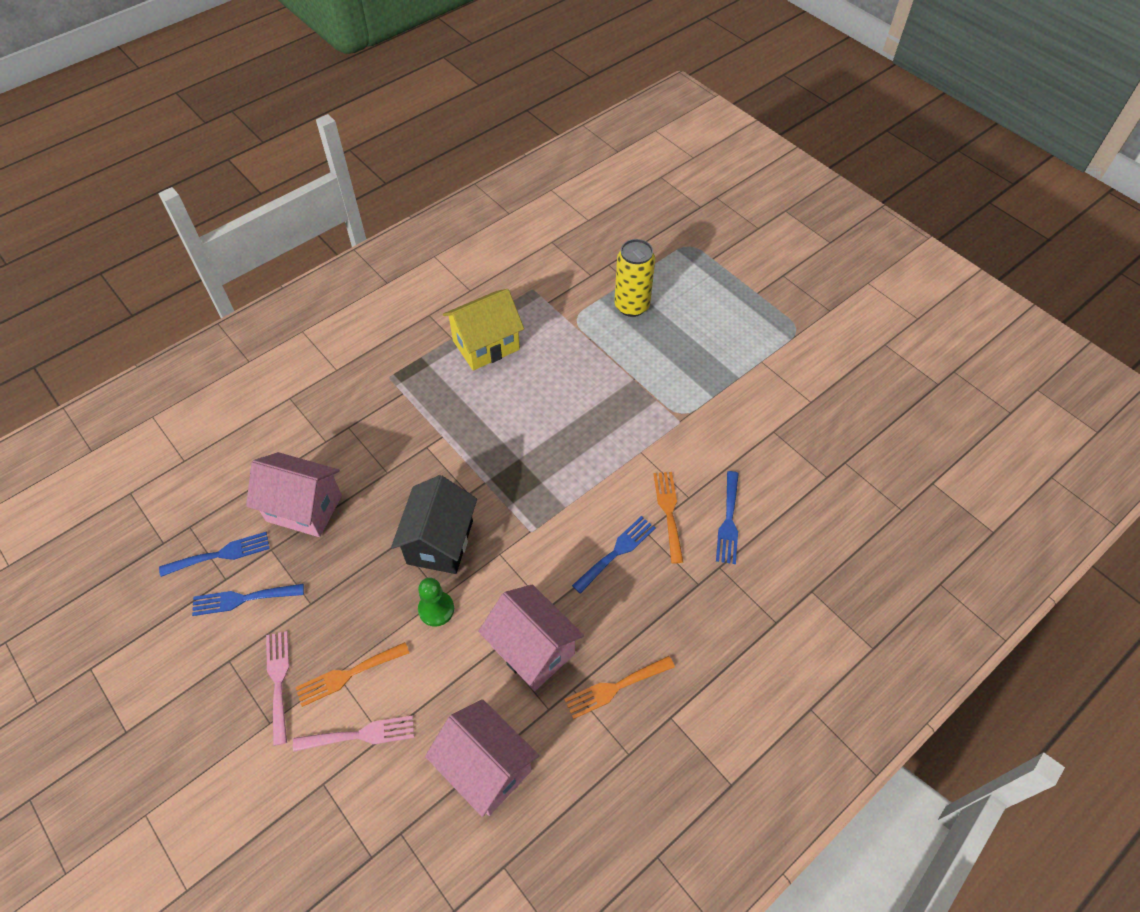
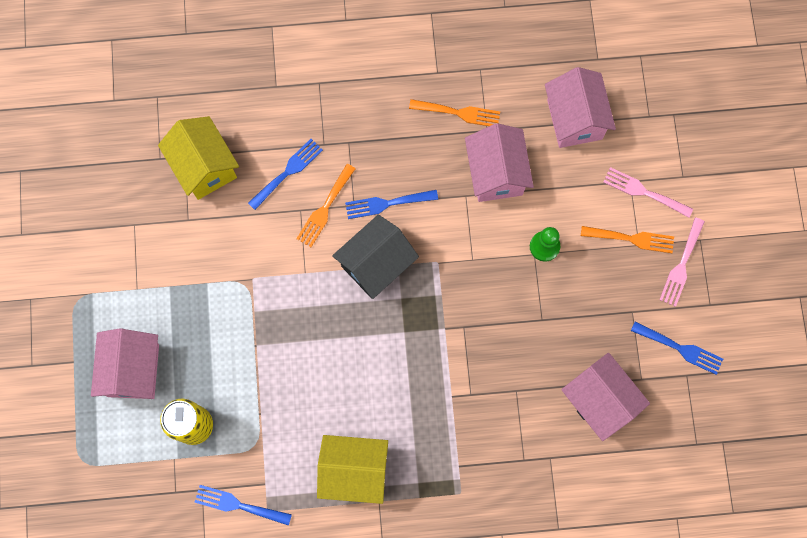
camera: 145 degrees left, 20 degrees up
blue fork [159,532,270,577] -> blue fork moved to [194,485,292,526]
black house [391,475,477,574] -> black house moved to [332,214,419,299]
none -> pink house [91,328,159,399]
none -> yellow house [158,116,239,200]

